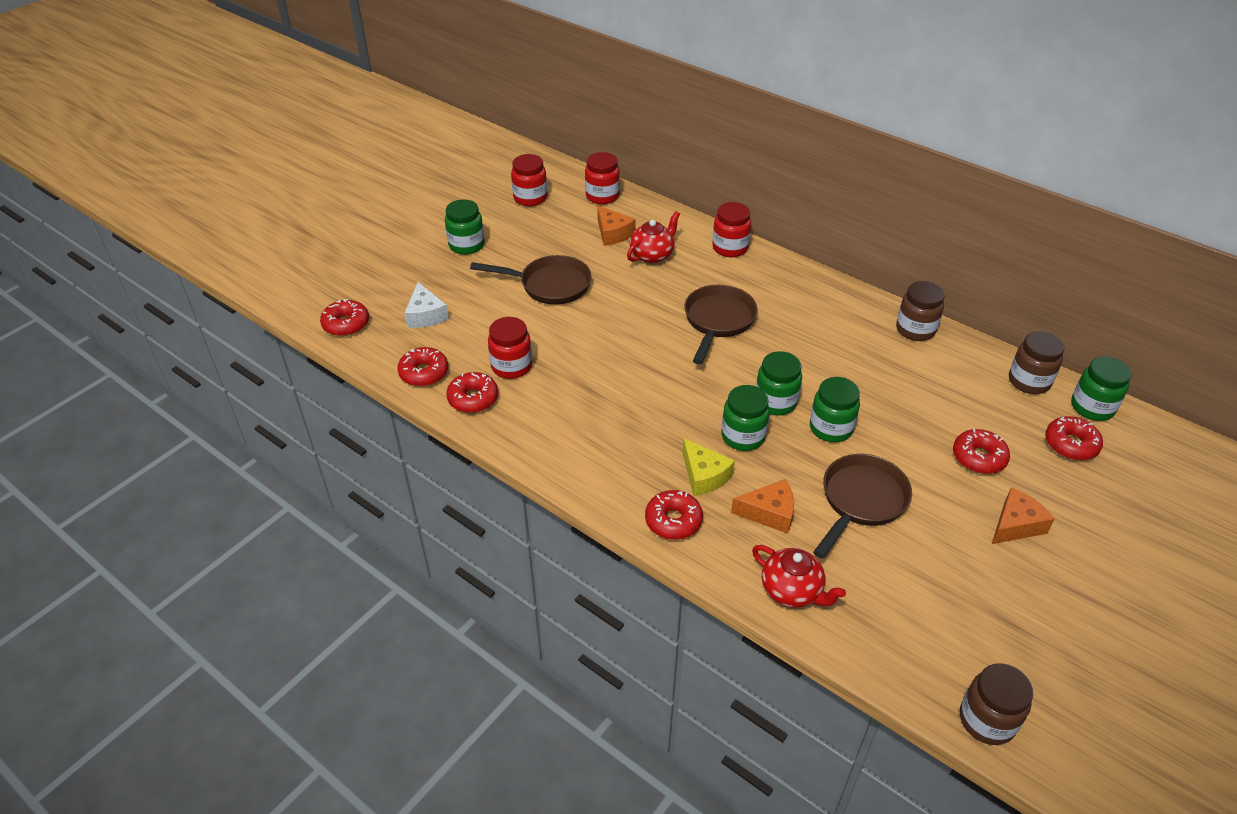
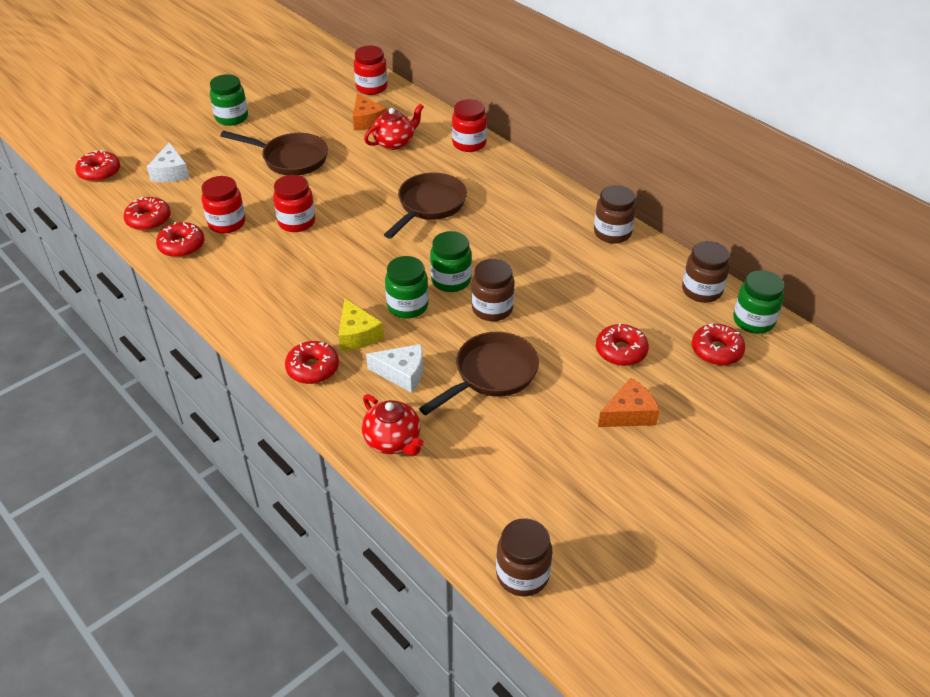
camera: 10 degrees right, 0 degrees up
red jar [511,154,547,207] -> red jar moved to [273,175,315,232]
orange cheese [731,479,794,534] -> white cheese [366,344,423,393]
green jar [810,377,860,442] -> brown jar [471,259,515,321]

